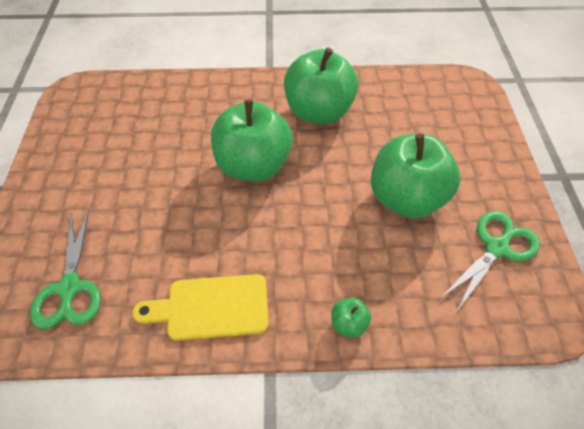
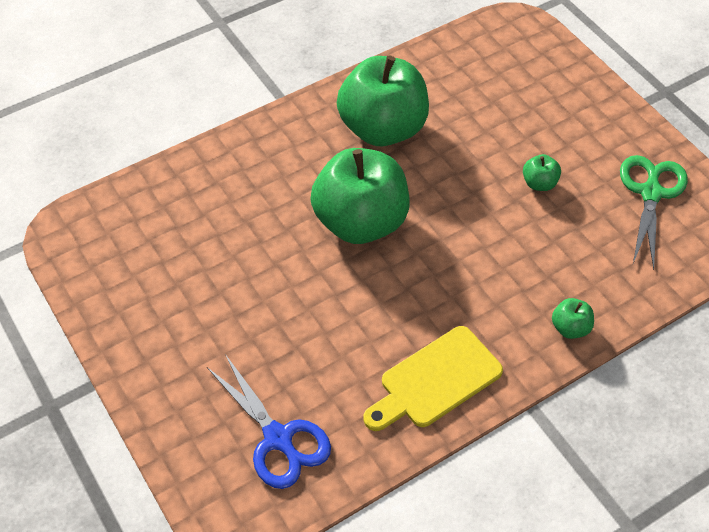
camera: 30 degrees left, 0 degrees up
green scissors [30,209,101,329] -> blue scissors [207,354,331,489]
green apple [371,133,460,218] -> green apple [523,154,561,191], size x0.40

